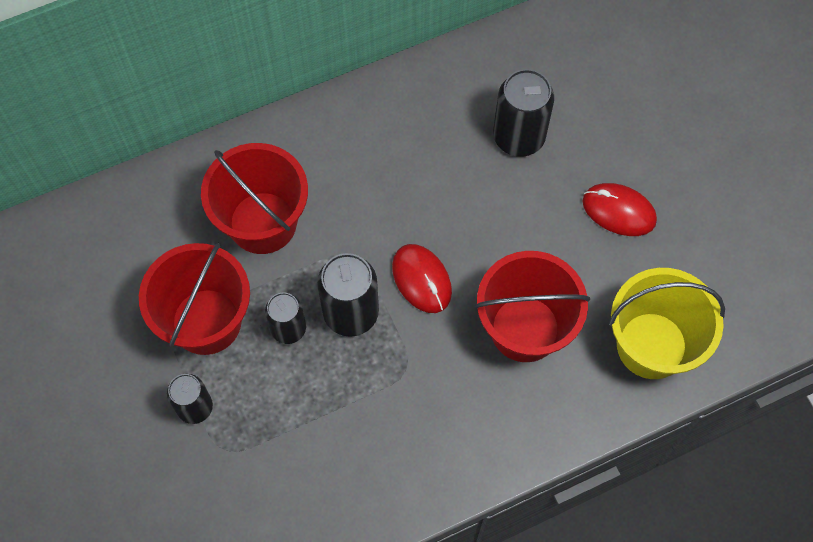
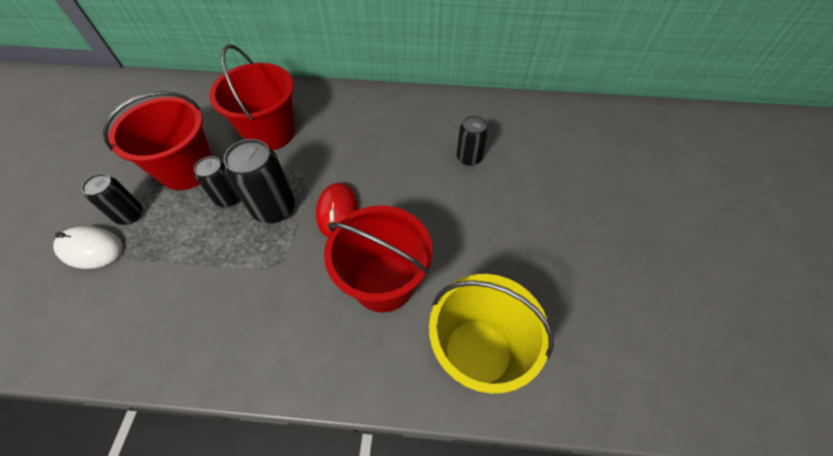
camera: 30 degrees right, 10 degrees down
black can [493,69,554,157] -> black can [457,115,488,166], size x0.64
red mouse [582,183,657,236] -> none
none -> white mouse [53,226,123,269]

